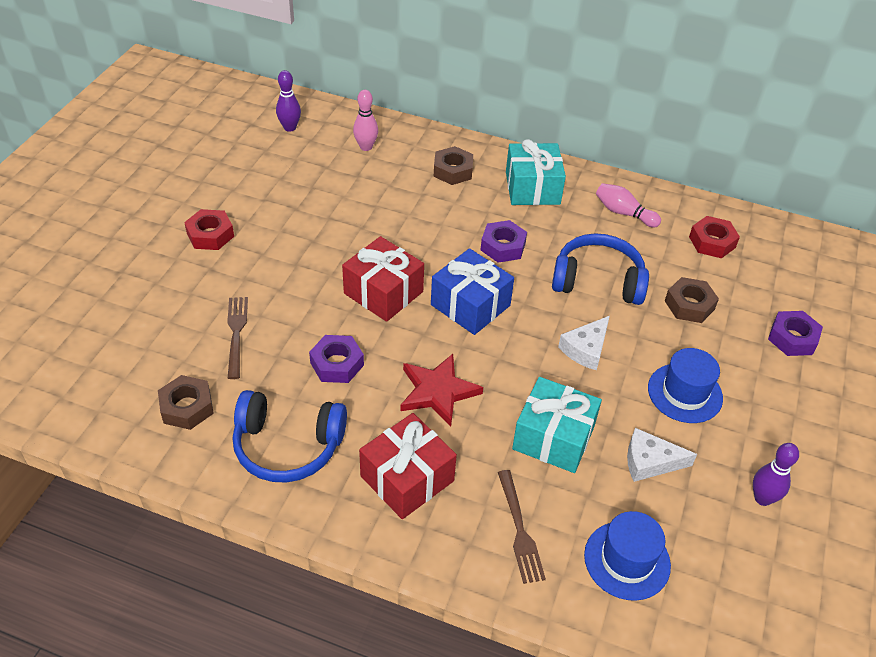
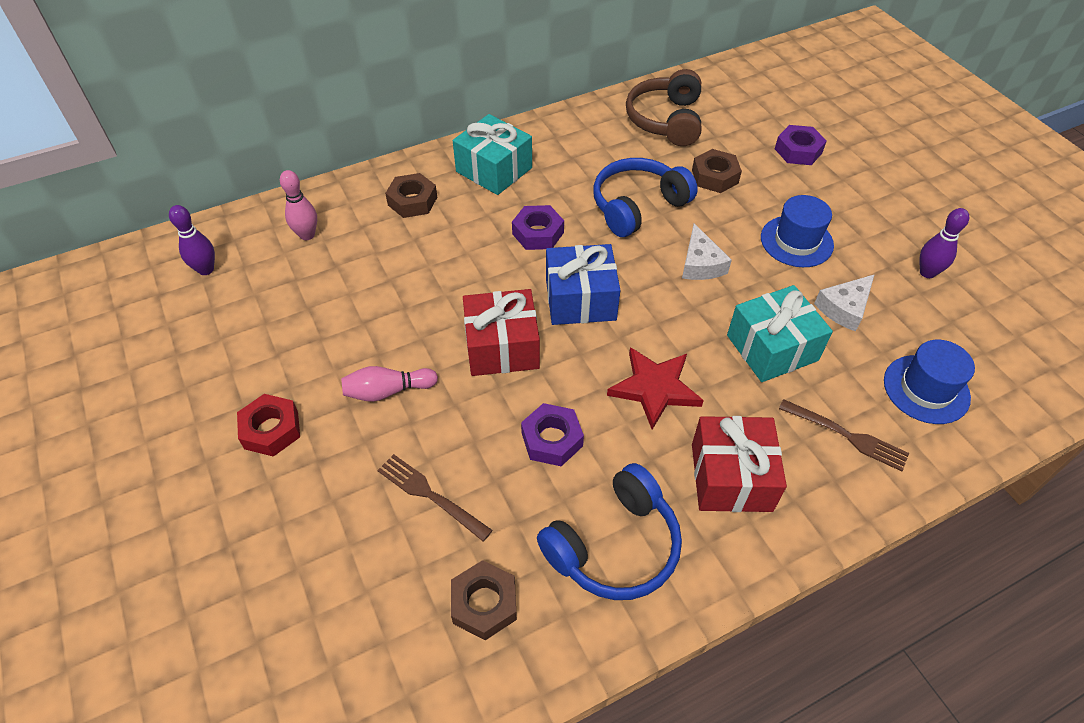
camera: 45 degrees left, 5 degrees up
pink bowling pin [596,183,661,228] -> pink bowling pin moved to [341,366,438,402]
red nut [689,216,740,258] -> brown headphones [626,69,701,146]

